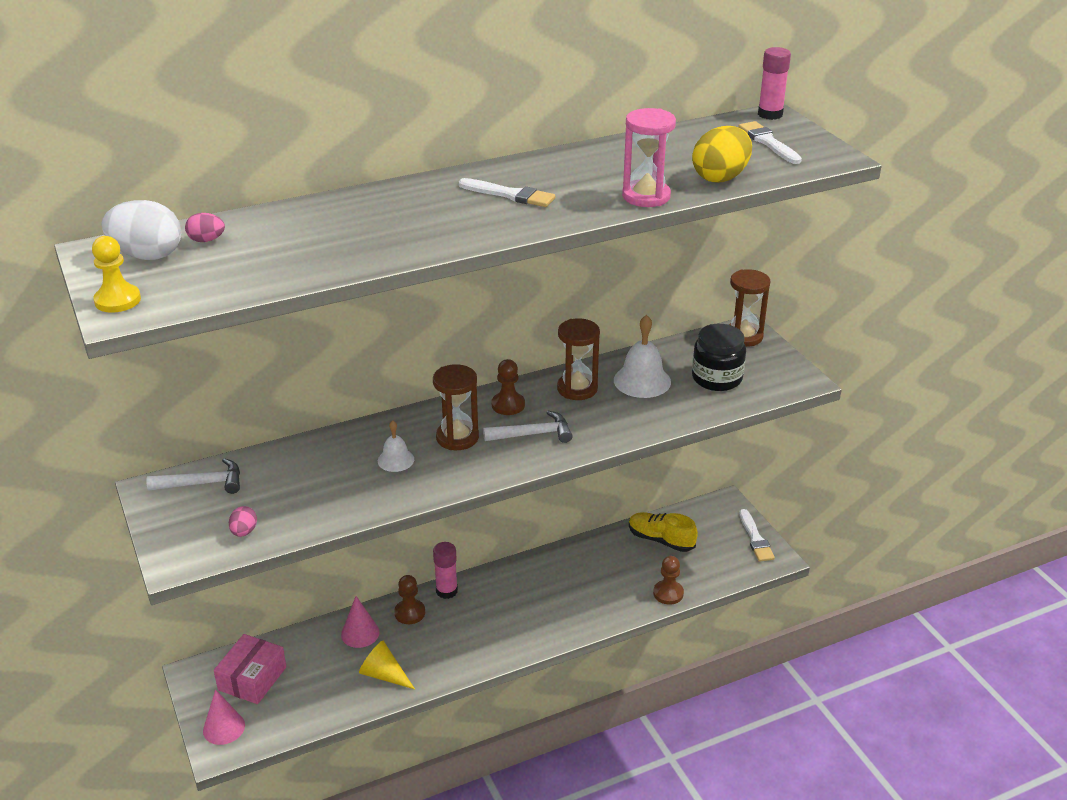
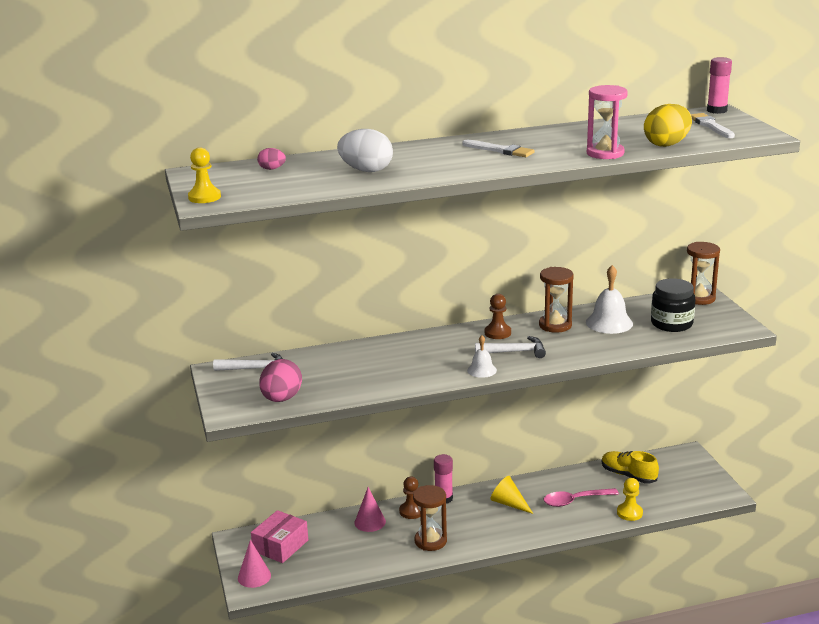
camera: 10 degrees right, 10 degrees down
white egg [102,200,181,260] -> white egg moved to [337,129,393,172]
pink egg [229,506,257,537] -> pink egg [259,359,302,402], size x1.95
yellow cone [359,640,415,689] -> yellow cone moved to [491,476,533,514]
white bell [378,420,414,472] -> white bell moved to [467,335,497,378]
brown hourglass [433,364,479,450] -> brown hourglass moved to [413,485,447,551]
brown pawn [653,556,684,605] -> yellow pawn [617,478,643,521]
white brush [739,509,775,562] -> none
none -> pink spoon [543,488,619,507]

